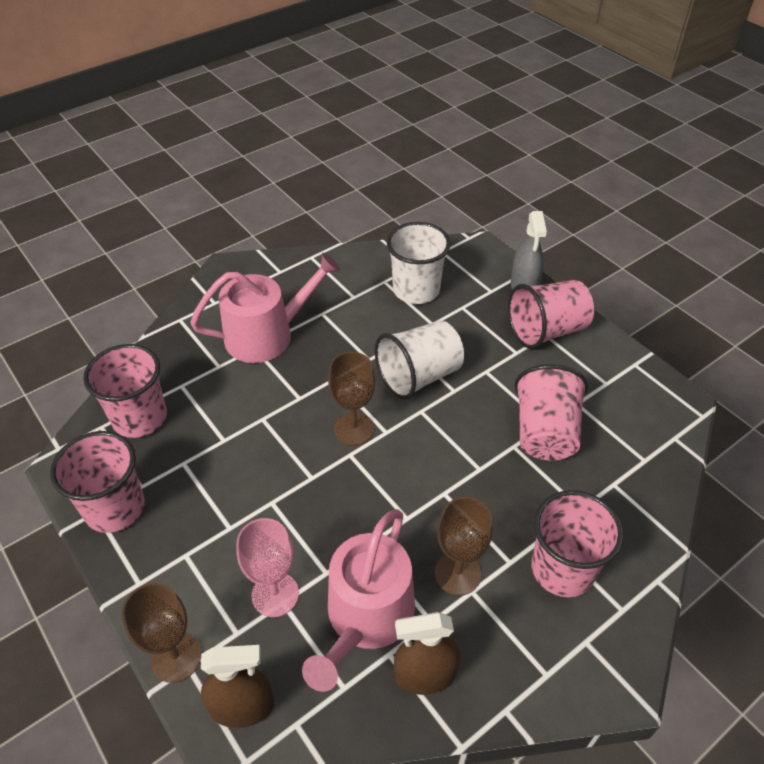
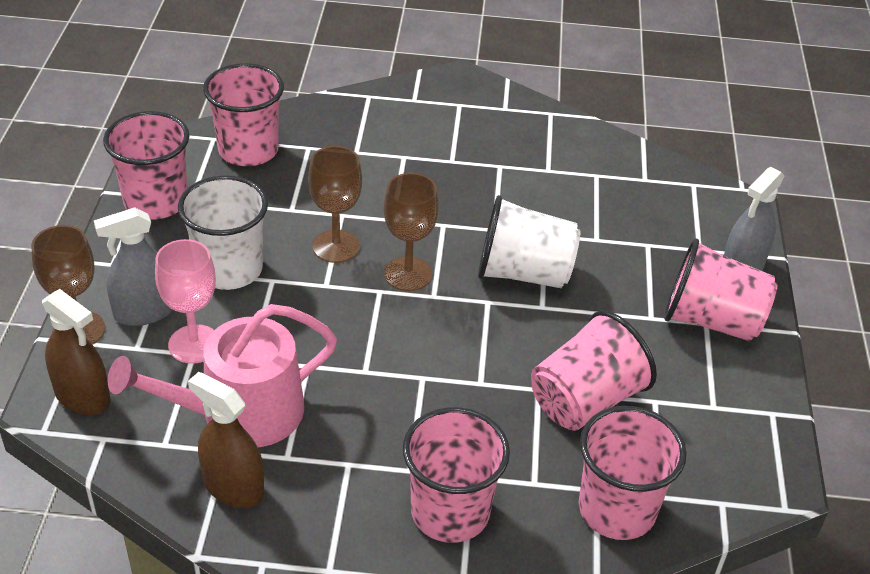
camera: 40 degrees right, 5 degrees down
pink watering can [190,253,340,363] -> none
white cup [386,222,451,304] -> white cup moved to [178,175,268,290]
brown goblet [435,497,493,595] -> brown goblet moved to [308,146,362,263]
none -> grey spray bottle [94,207,173,326]
none -> pink cup [579,406,687,540]

